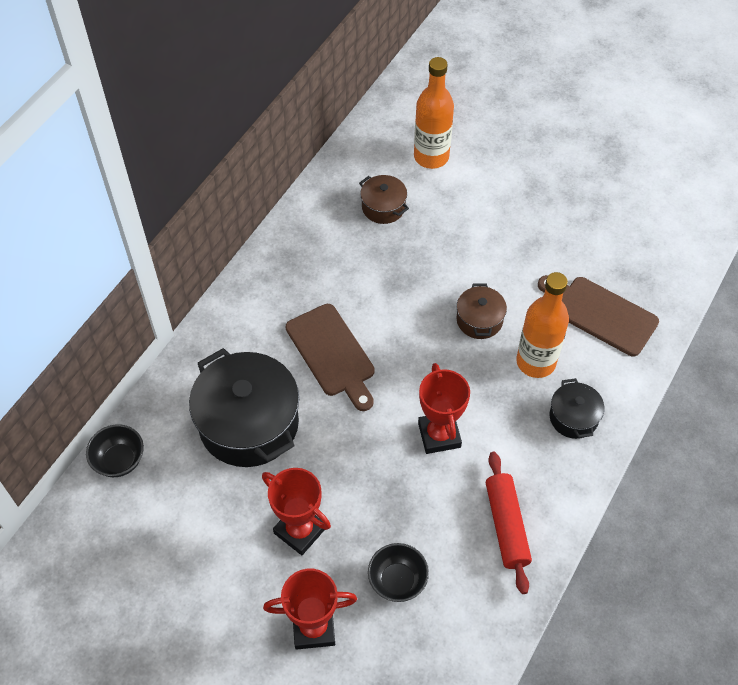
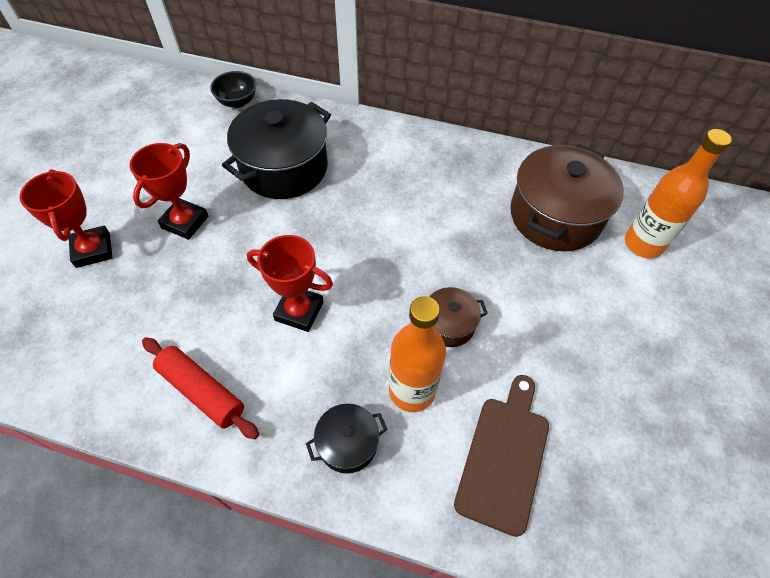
camera: 75 degrees right, 0 degrees up
brown cutting board [286,304,375,411] -> none
brown pot [359,175,409,224] -> brown pot [510,144,624,251], size x2.02
black bowl [368,543,429,602] -> none
red trophy [418,363,470,454] -> red trophy turned 45 degrees clockwise [247,235,333,332]
red rolling pin [486,452,532,594] -> red rolling pin turned 60 degrees clockwise [142,337,259,439]

